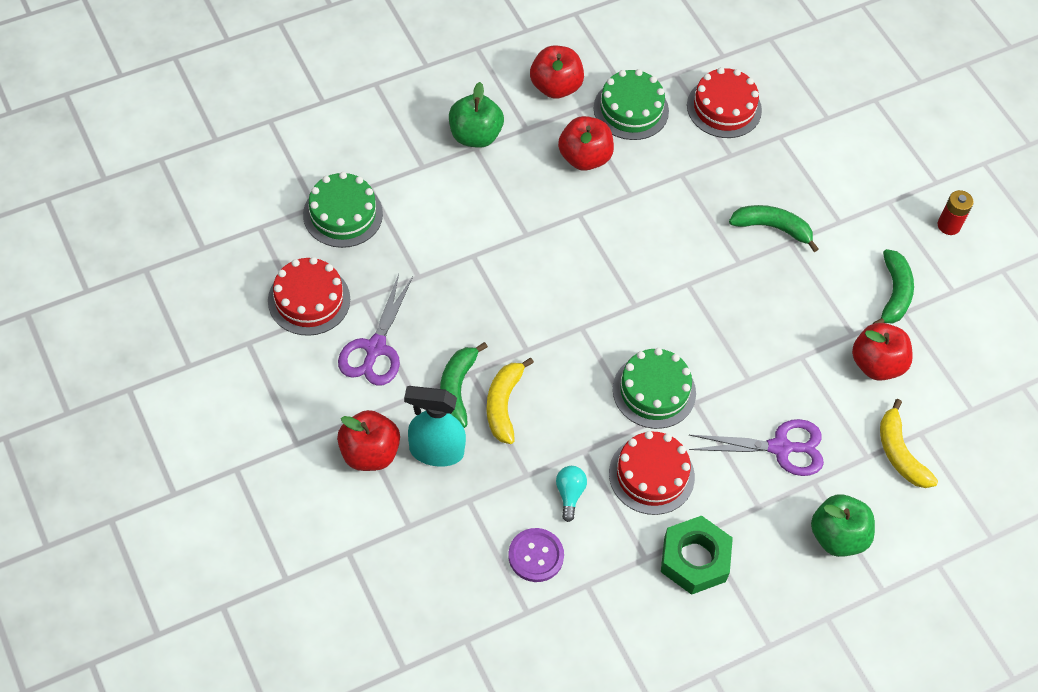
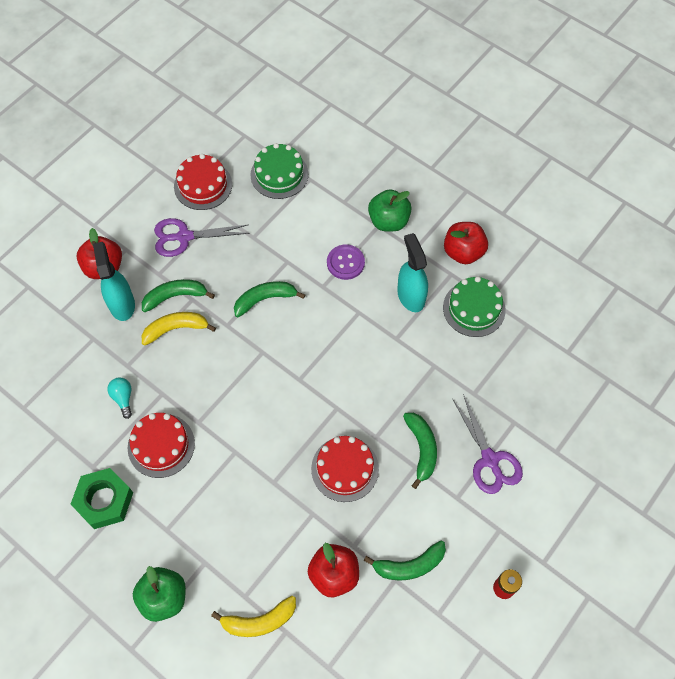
camera: 70 degrees right, 5 degrees up
purple button [508,528,564,582] -> purple button moved to [327,244,365,280]
turquoise light bulb [556,466,587,522] -> turquoise light bulb turned 90 degrees counterclockwise [107,377,132,419]
red apple [558,116,614,171] -> turquoise spray bottle [397,233,428,312]
green cake [613,348,696,429] -> none
red cake [687,67,762,138] -> red cake moved to [311,436,379,502]
purple scissors [689,419,824,476] -> purple scissors moved to [453,394,523,494]
yellow banana [880,399,938,488] -> yellow banana turned 150 degrees counterclockwise [211,596,296,637]
none -> green banana [234,281,305,317]

